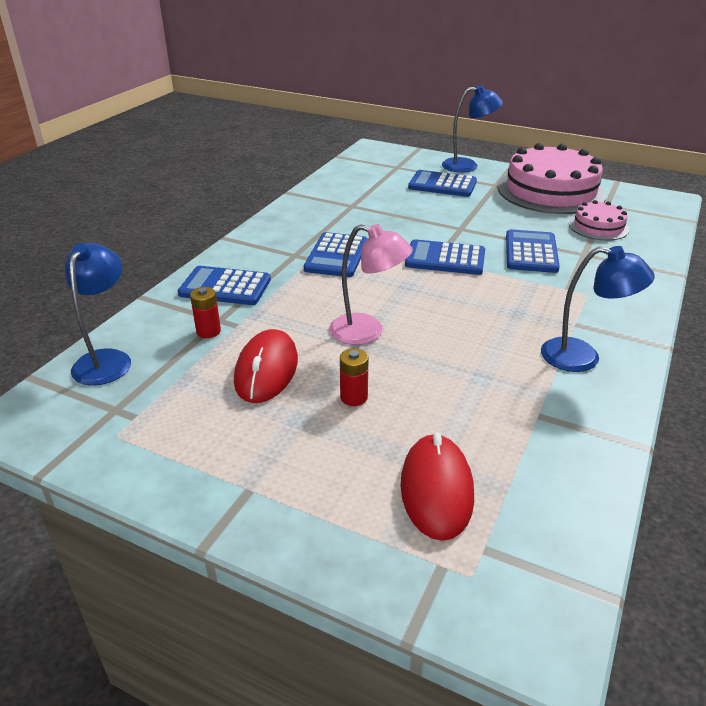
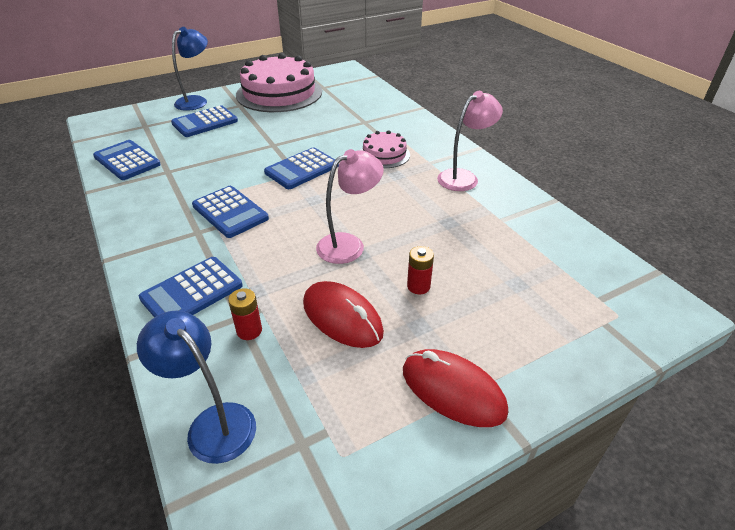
camera: 55 degrees left, 5 degrees up
red mouse [401,433,474,541] -> red mouse moved to [403,349,508,427]
blue calculator [506,229,560,273] -> blue calculator moved to [93,140,161,180]
blue lamp [541,246,655,372] -> pink lamp [437,91,503,191]
pink cake [569,200,629,240] -> pink cake moved to [361,130,410,168]

